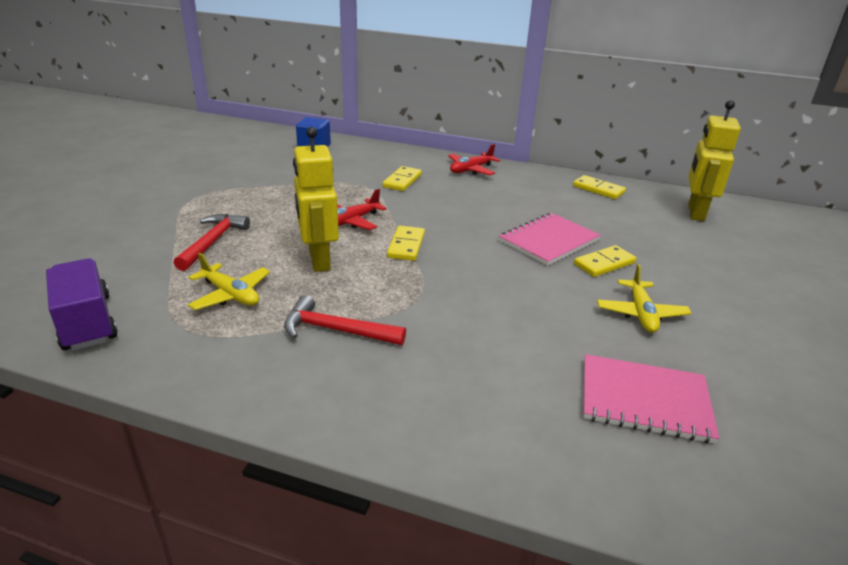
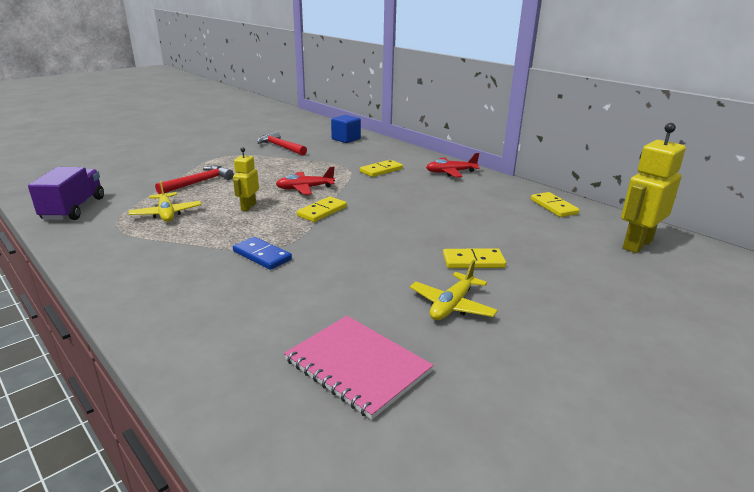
camera: 30 degrees right, 5 degrees down
red hammer [284,295,406,345] -> red hammer moved to [257,132,307,156]
yellow robot [293,127,339,272] -> yellow robot [233,147,259,211], size x0.56
pink notebook [499,213,601,266] -> none
none -> blue domino [233,237,292,270]

